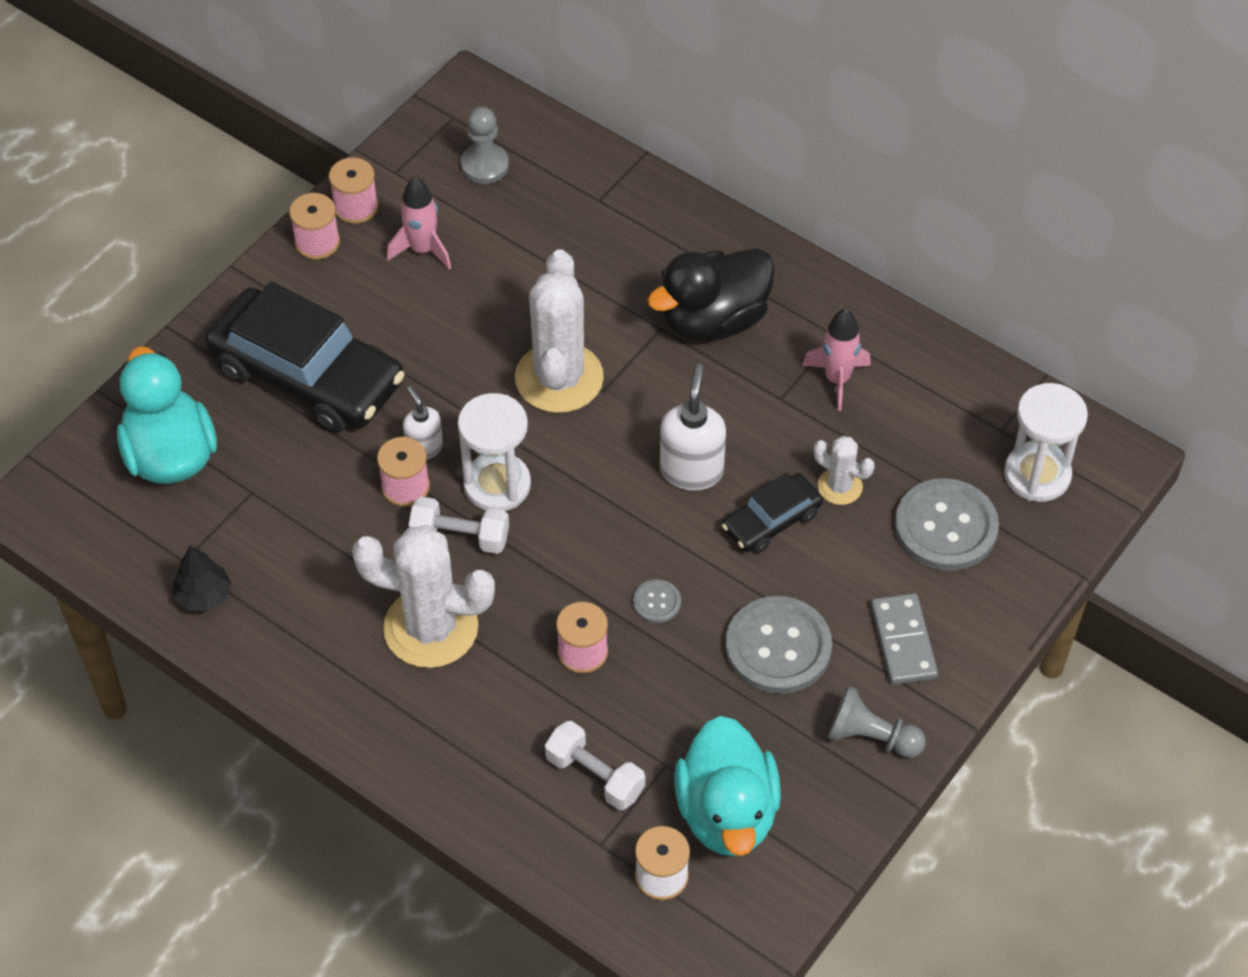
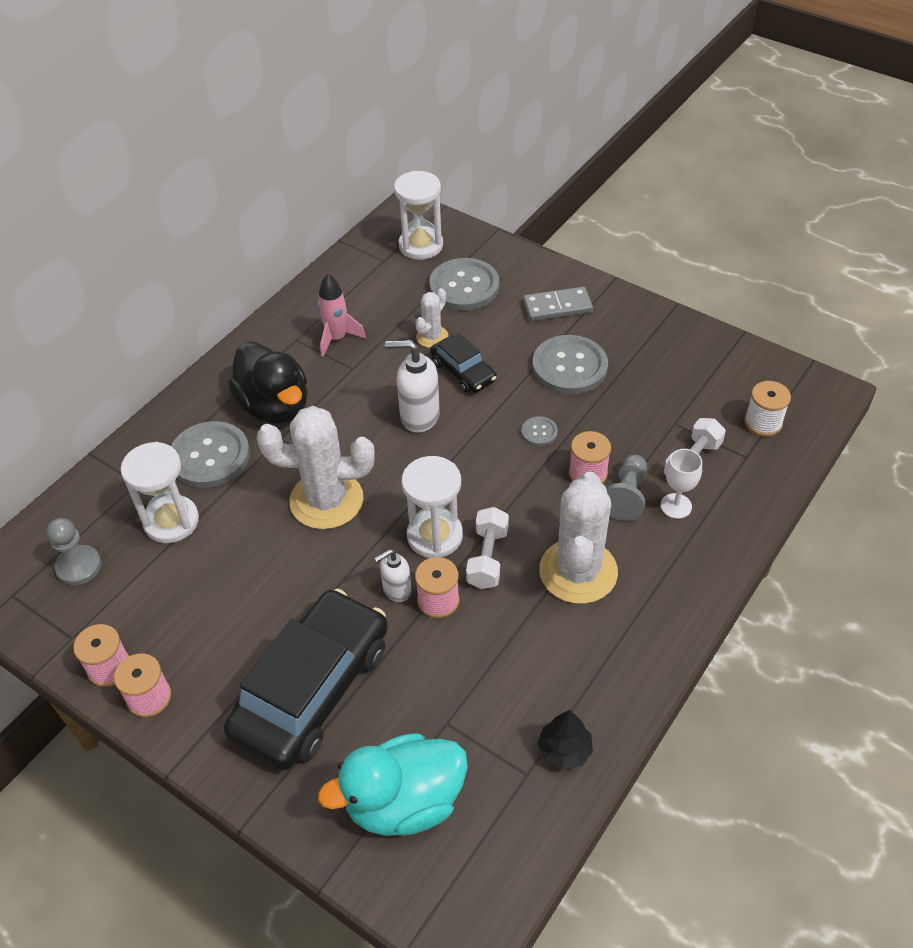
camera: 90 degrees left, 5 degrees down
pink rocket [387,177,451,270] -> none
turquoise duck [674,716,781,856] -> none
grey pawn [827,686,926,758] -> grey pawn moved to [606,455,647,521]
none -> white hourglass [121,442,199,543]
none -> grey button [171,421,250,488]
none -> white goblet [661,449,702,519]

